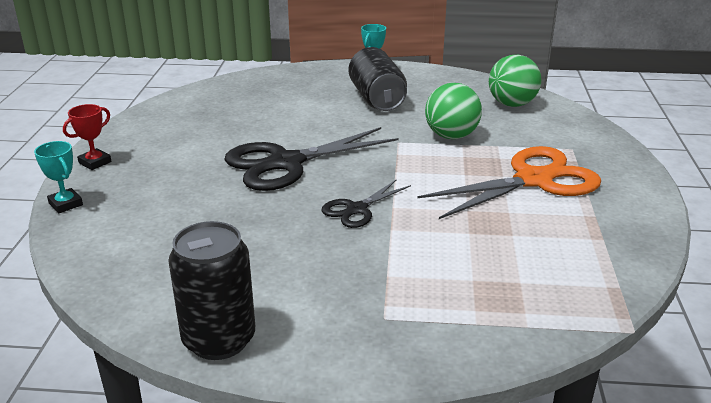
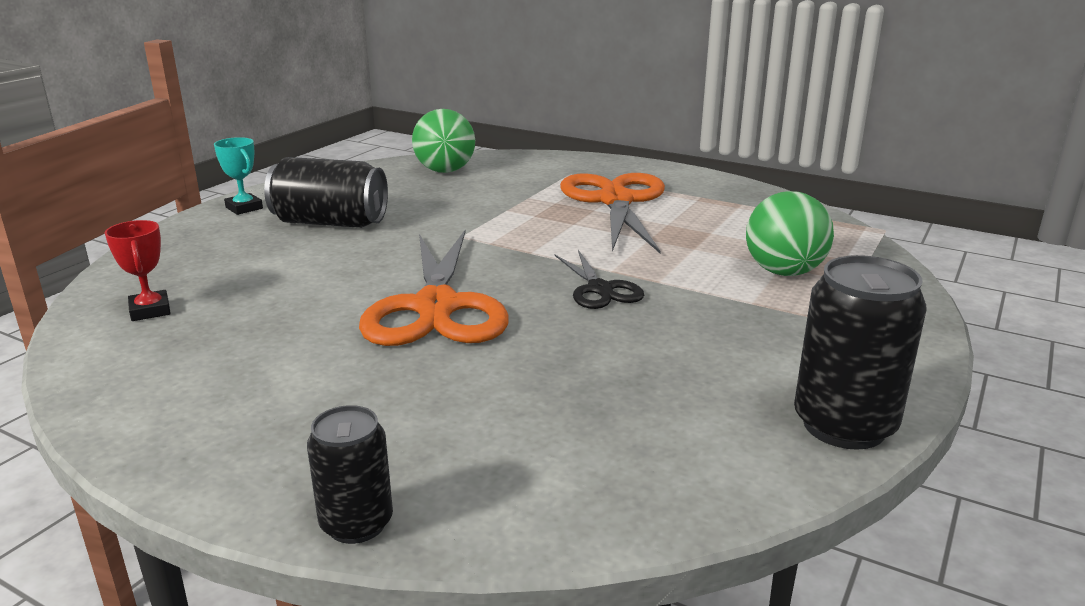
camera: 65 degrees left, 5 degrees down
turquoise trophy [34,141,83,213] -> black can [307,405,393,544]
red trophy [63,104,112,170] -> red trophy moved to [105,220,171,321]
black scissors [224,127,399,191] -> orange scissors [359,230,509,346]
green ball [425,83,482,139] -> green ball moved to [746,191,834,276]

